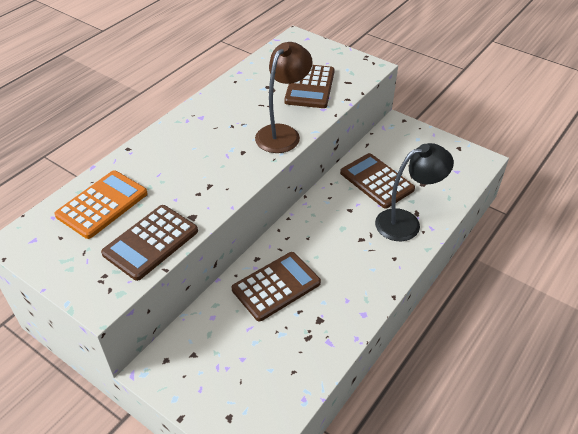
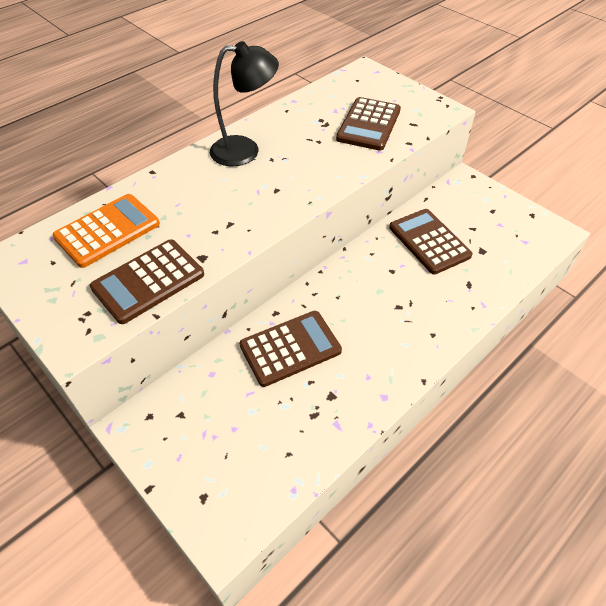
camera: 10 degrees right, 5 degrees up
brown lamp [255,42,313,153] -> none
black lamp [375,143,454,241] -> black lamp moved to [210,41,279,166]

